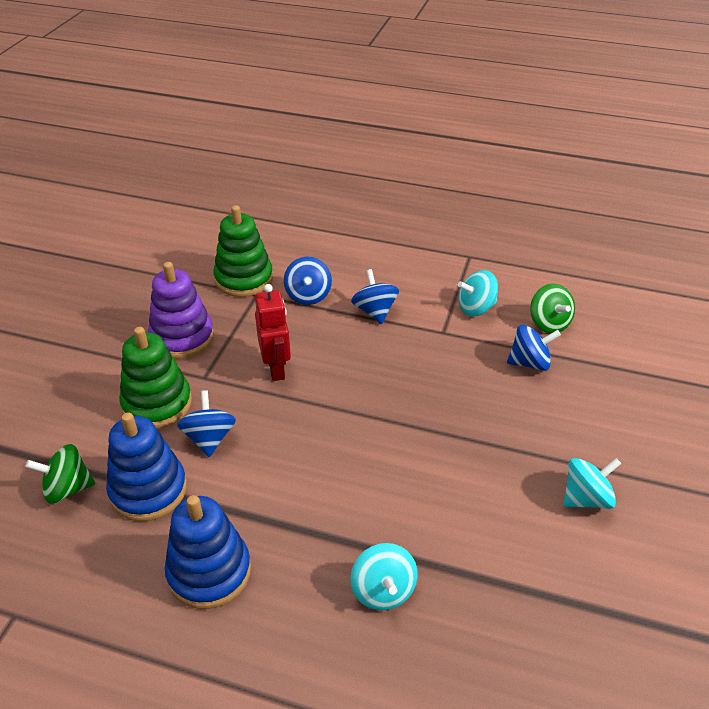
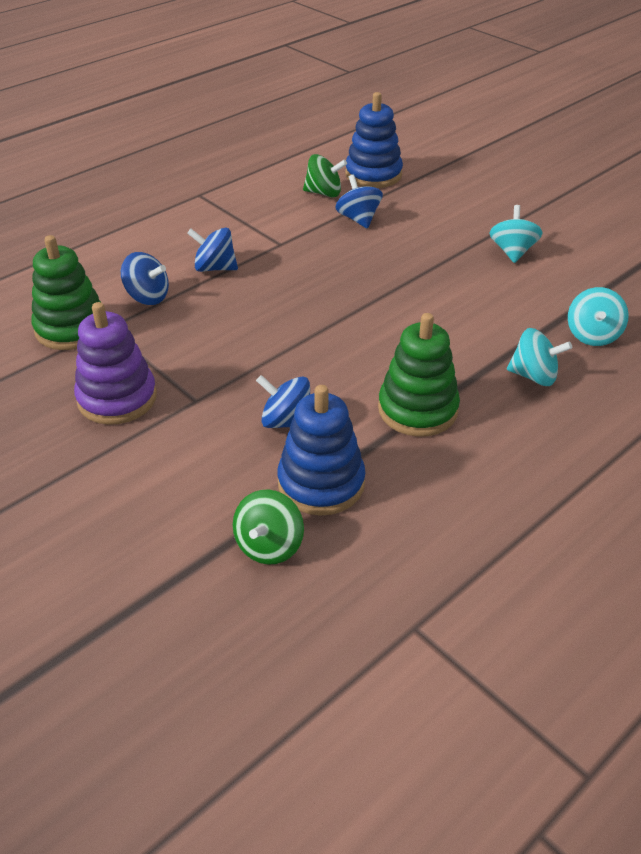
camera: 60 degrees left, 0 degrees up
green stacking toy [119,327,192,429] -> green stacking toy moved to [378,313,460,437]
blue stacking toy [164,495,251,609] -> blue stacking toy moved to [345,92,403,188]
red robot [255,284,291,381] -> none
turquoise spinning top [458,270,498,316] -> turquoise spinning top moved to [568,287,629,346]
blue spinning top [507,325,561,371] -> blue spinning top turned 45 degrees counterclockwise [335,175,383,229]

